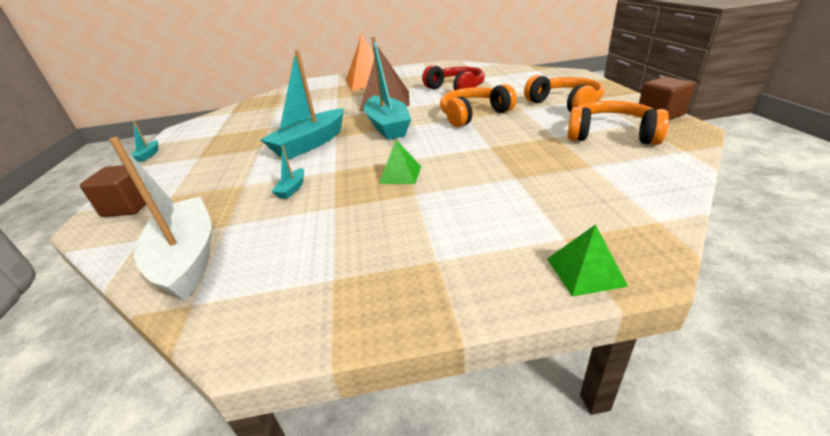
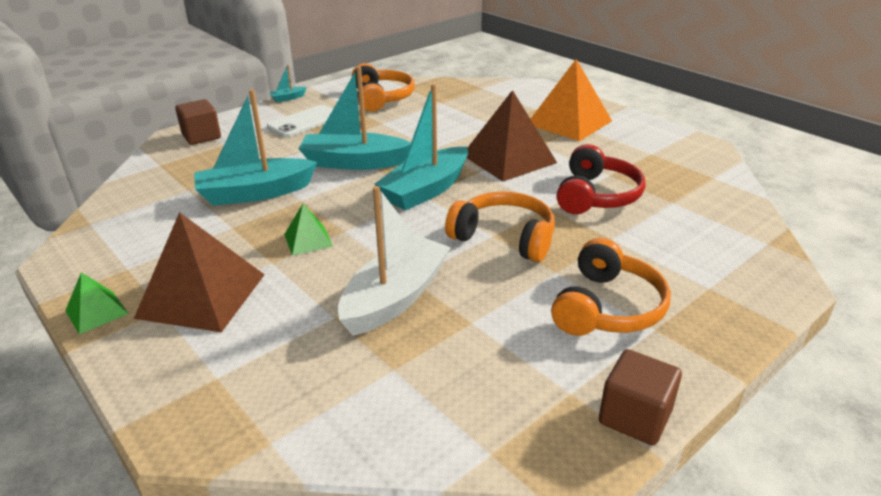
camera: 55 degrees right, 0 degrees up
white boat [109,137,212,301] -> white boat moved to [338,186,451,336]
turquoise boat [271,146,304,199] -> turquoise boat [194,89,317,206], size x2.41
green pyramid [547,224,628,297] -> green pyramid moved to [65,272,128,334]
orange headphones [568,101,669,145] -> orange headphones moved to [352,63,415,112]
none -> brown pyramid [134,212,265,332]
none -> white phone [267,105,333,137]

